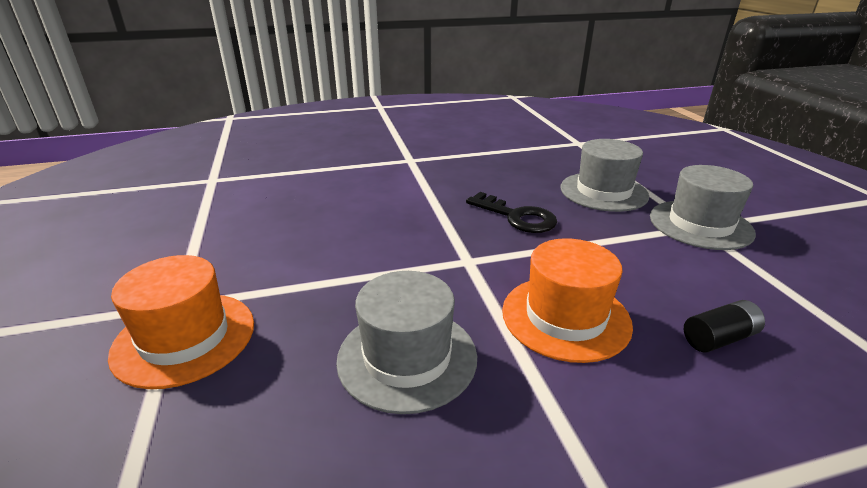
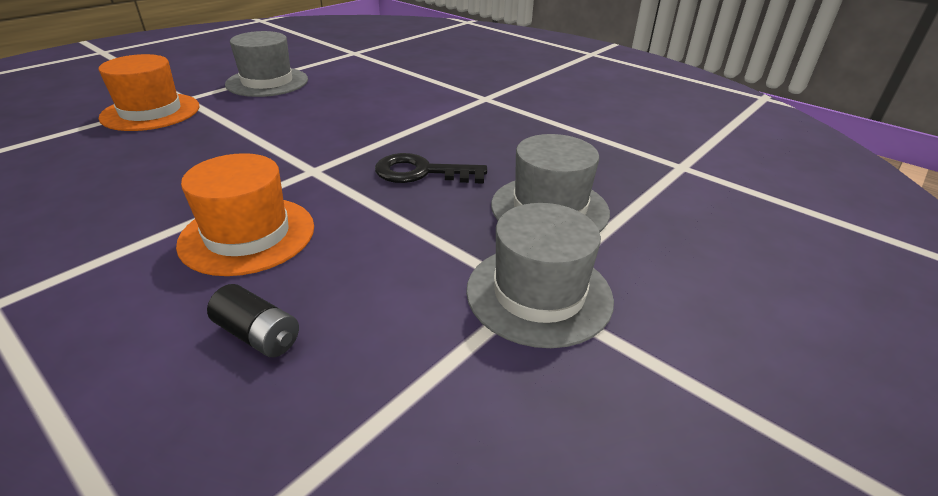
camera: 55 degrees right, 5 degrees up
grey hat [336,271,477,414] -> grey hat moved to [225,31,308,97]
black key [466,192,557,233] -> black key turned 90 degrees clockwise [375,153,487,184]

